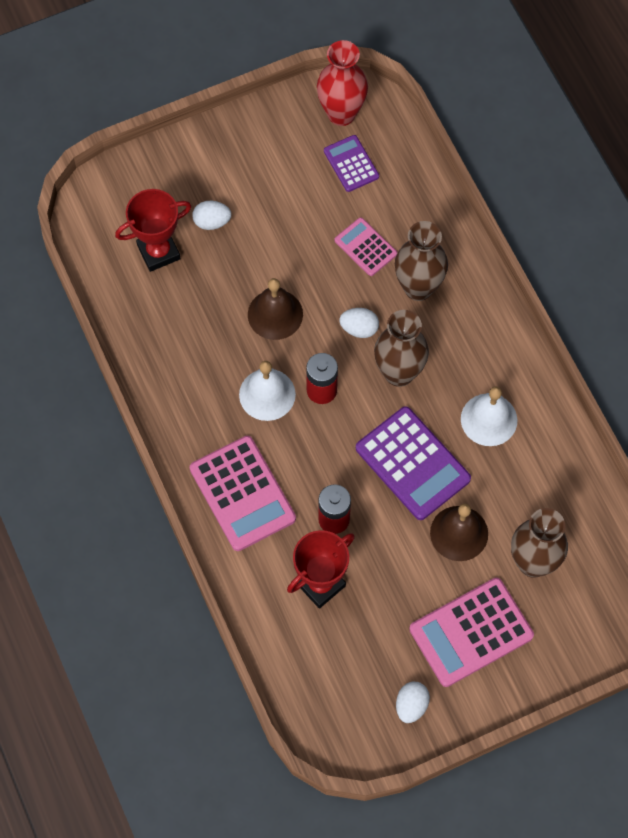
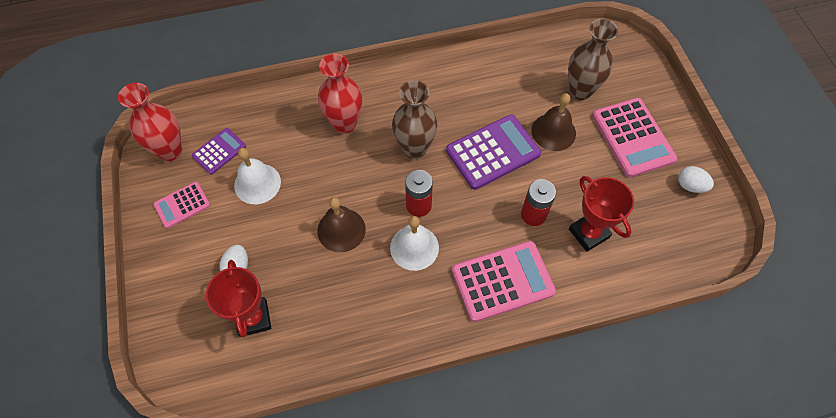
camera: 80 degrees left, 5 degrees down
purple calculator [324,135,379,192] -> purple calculator turned 150 degrees clockwise [192,128,246,174]
pink calculator [334,218,397,276] -> pink calculator moved to [153,182,210,229]
white egg [339,308,379,338] -> none
brown vase [395,221,448,301] -> red vase [318,54,362,134]
white bell [461,386,518,446] -> white bell moved to [234,148,281,204]

